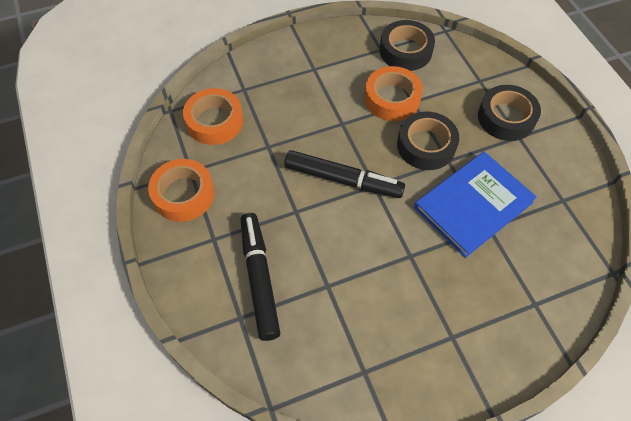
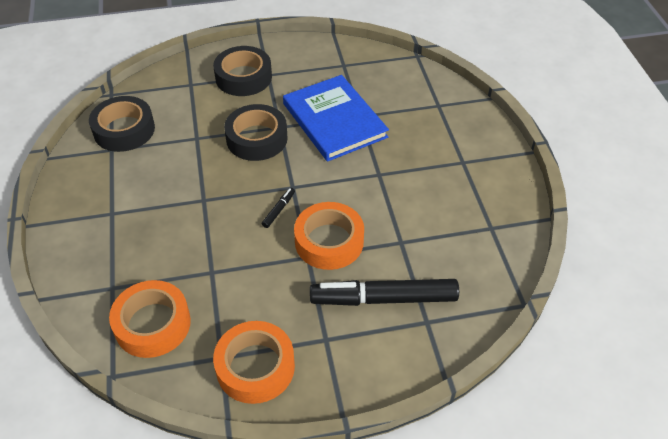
camera: 80 degrees left, 10 degrees down
black marker [284,150,405,198] -> black marker [262,188,295,228], size x0.40
orange tape [365,66,423,121] -> orange tape moved to [294,202,364,270]

